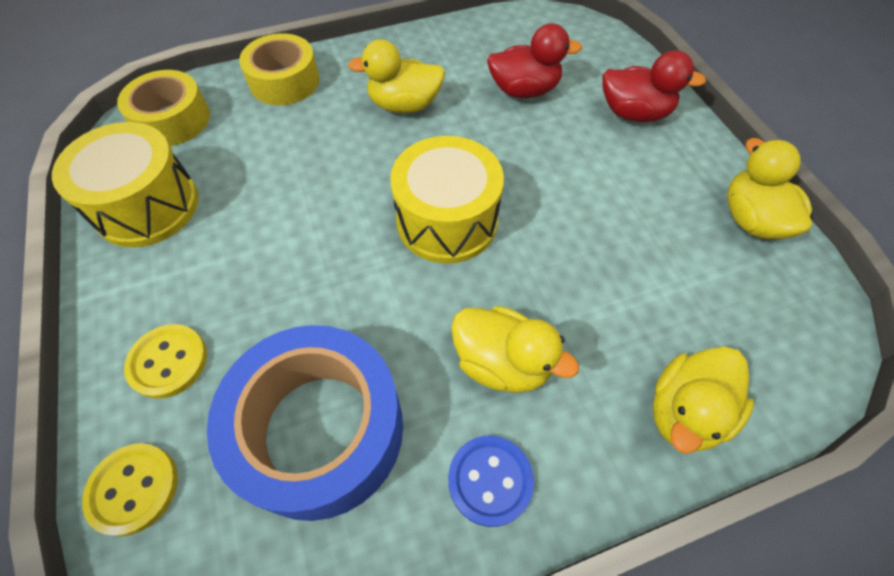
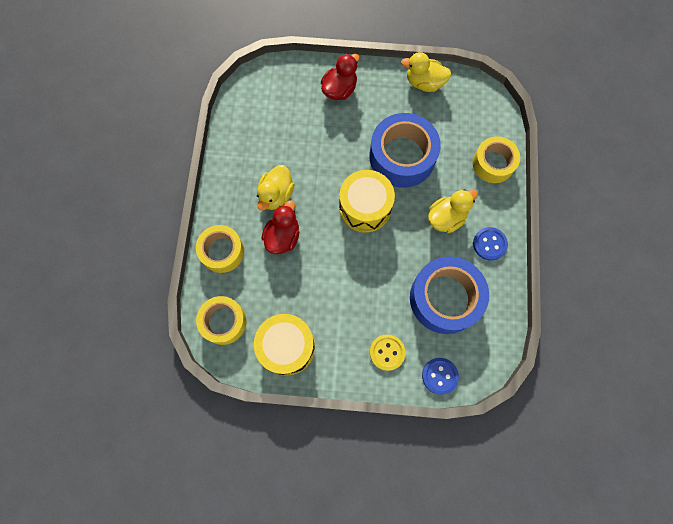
camera: 65 degrees left, 15 degrees up
yellow button [82,443,178,536] -> blue button [422,358,459,395]
red duck [487,23,582,98] -> red duck moved to [261,200,299,254]
yellow duck [653,347,754,454] -> yellow tape [472,136,520,183]
none -> blue tape [369,113,441,188]

